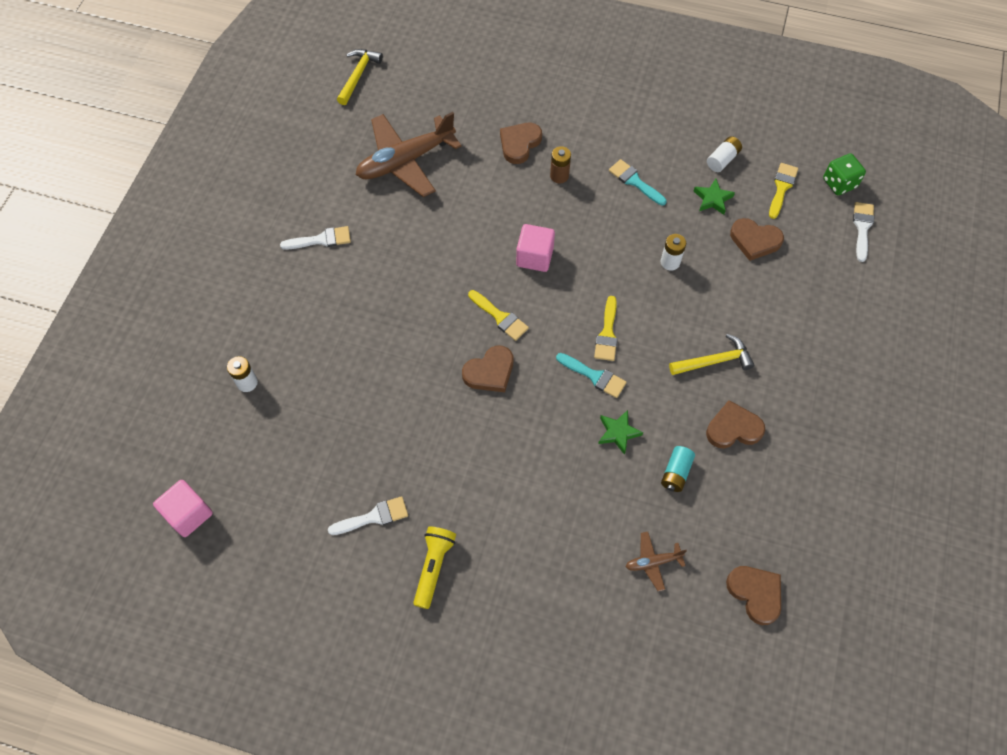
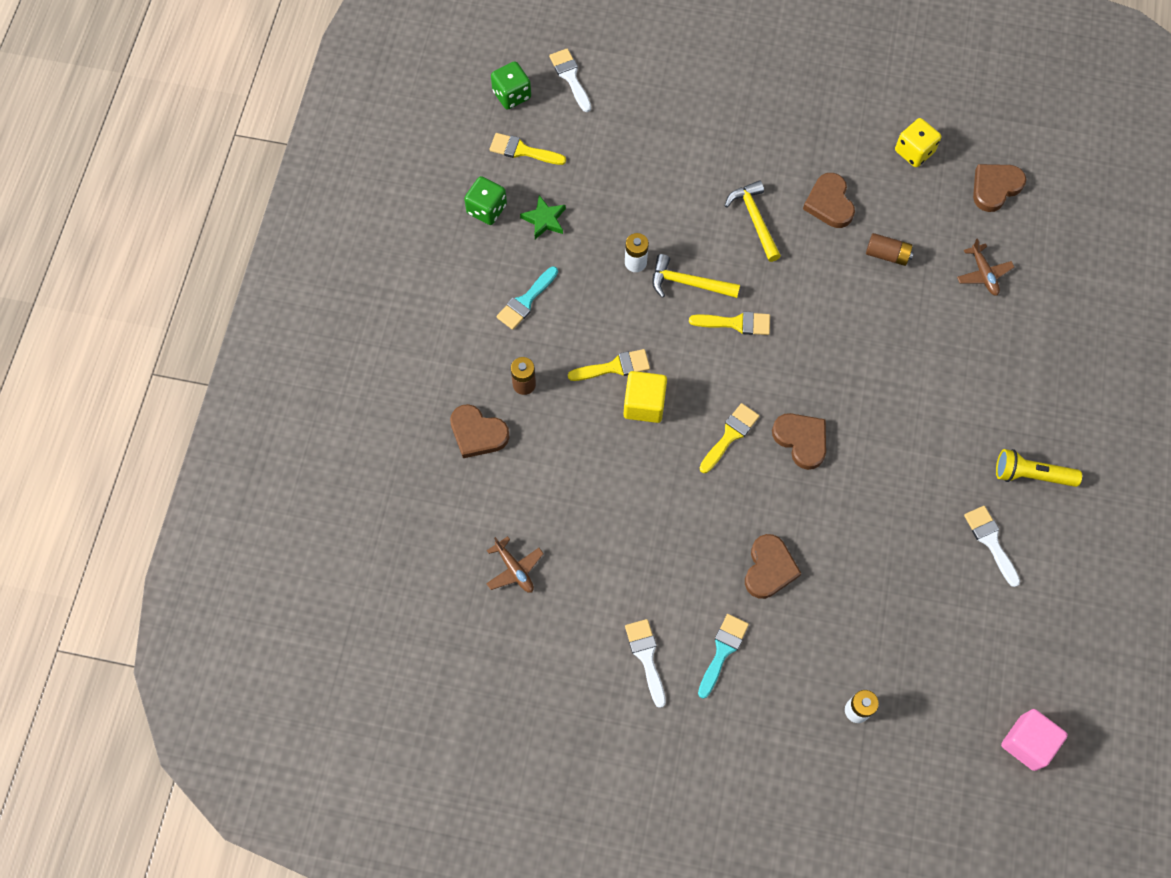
camera: 95 degrees left, 5 degrees up
yellow hammer [337,49,383,105] -> yellow hammer moved to [652,254,740,298]
brown plane [356,112,462,197] -> brown plane [486,536,544,593], size x0.45
pink cube [516,224,555,272] -> yellow cube [624,371,667,423]
turquoise brush [556,353,627,398] -> turquoise brush moved to [698,614,749,699]
green star [598,410,643,455] -> none
turquoise battery [661,446,695,492] -> brown battery [866,233,913,266]
white battery [707,136,742,172] -> green dice [464,176,507,225]
brown heart [730,218,784,261] -> brown heart moved to [745,534,802,599]
white brush [853,202,874,262] -> white brush turned 60 degrees clockwise [549,48,591,112]
none -> yellow brush [568,349,650,381]
none -> yellow dice [895,118,941,167]

